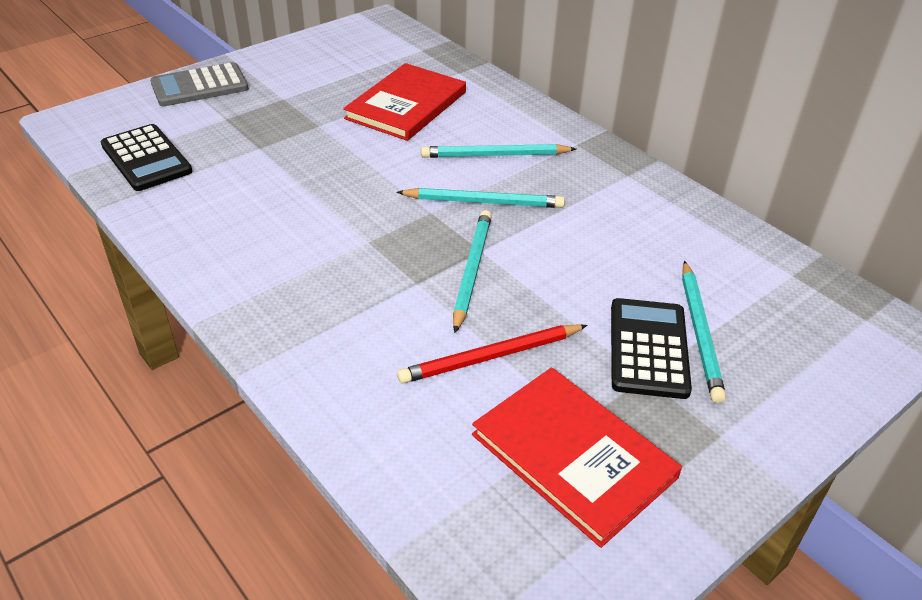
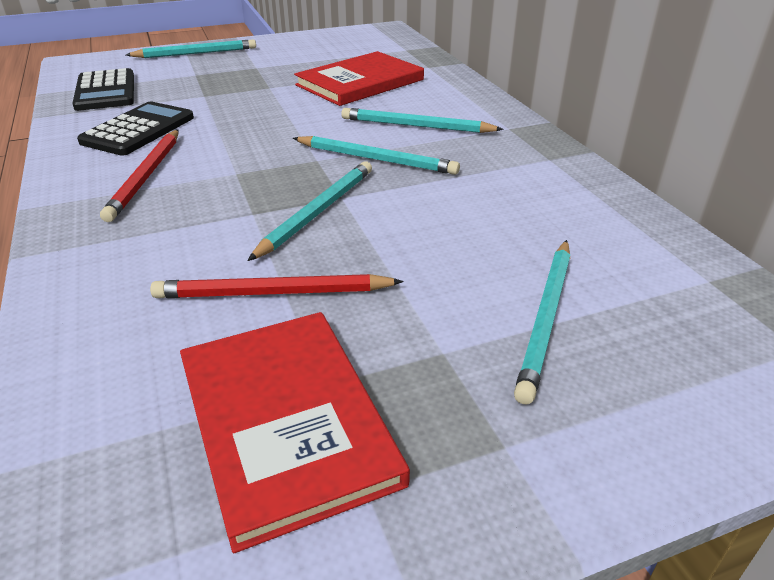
camera: 20 degrees right, 5 degrees down
grey calculator [150,62,249,106] -> turquoise pencil [126,39,256,58]
black calculator [611,298,692,399] -> black calculator moved to [77,102,194,155]
none -> red pencil [100,130,178,222]

